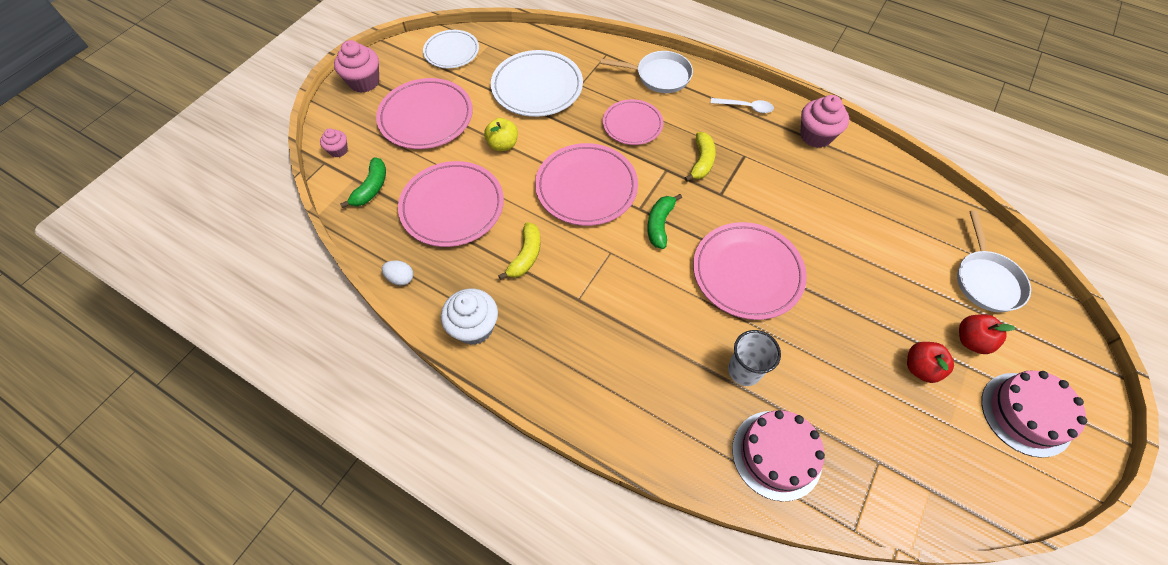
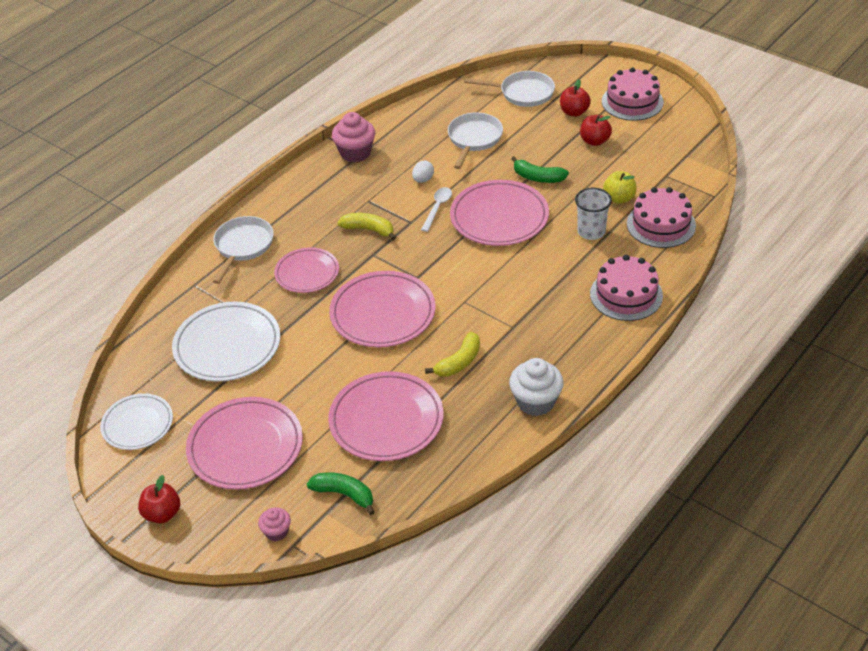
camera: 80 degrees left, 15 degrees down
pink cupcake [334,40,379,93] -> red apple [138,475,180,523]
white egg [382,261,413,285] -> white egg moved to [412,161,434,183]
yellow apple [484,118,518,151] -> yellow apple moved to [603,171,637,204]
yellow banana [498,222,540,280] -> yellow banana turned 105 degrees clockwise [425,332,480,377]
green banana [647,194,682,249] -> green banana moved to [511,156,569,183]
white spoon [711,98,774,113] -> white spoon moved to [421,187,452,232]
none -> white pan [448,113,503,169]
none -> pink cake [590,255,663,321]

